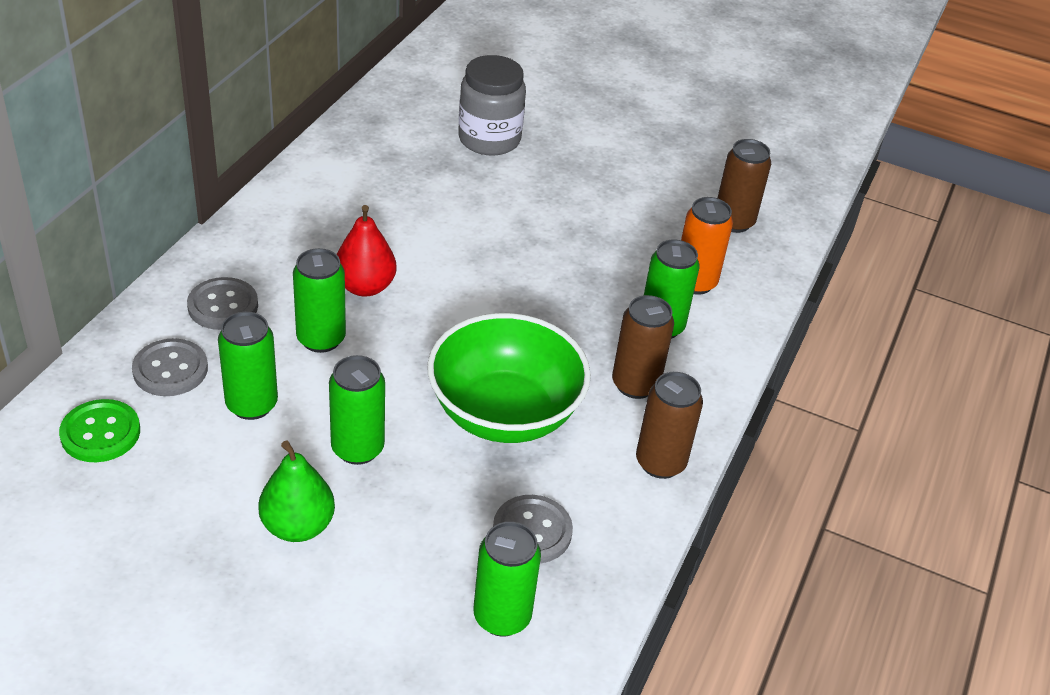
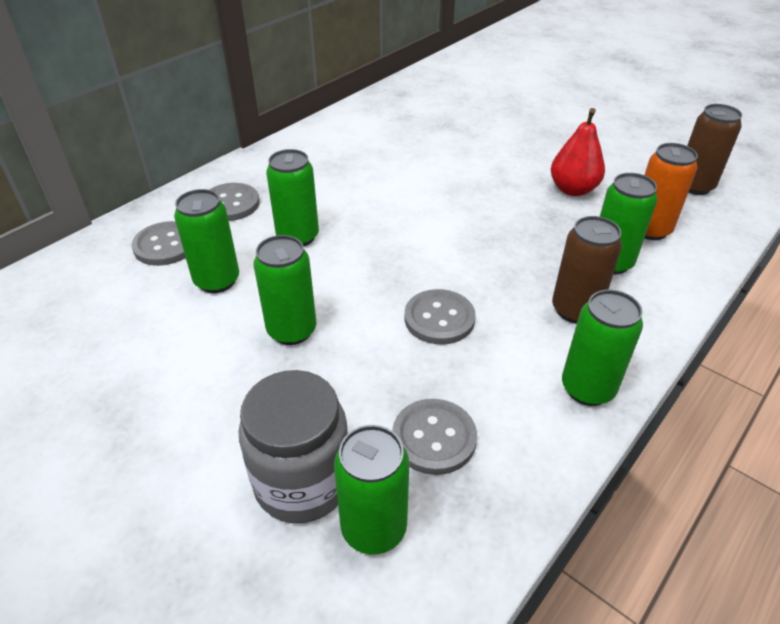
camera: 20 degrees right, 0 degrees up
green button [59,399,140,462] -> none
green pear [258,440,335,542] -> none
red pear [337,205,397,296] -> red pear moved to [551,108,605,196]
green bowl [427,313,591,443] -> grey button [404,289,476,345]
grey jar [458,55,526,156] -> grey jar moved to [239,370,348,523]
brown can [636,372,703,479] -> green can [562,290,643,406]

